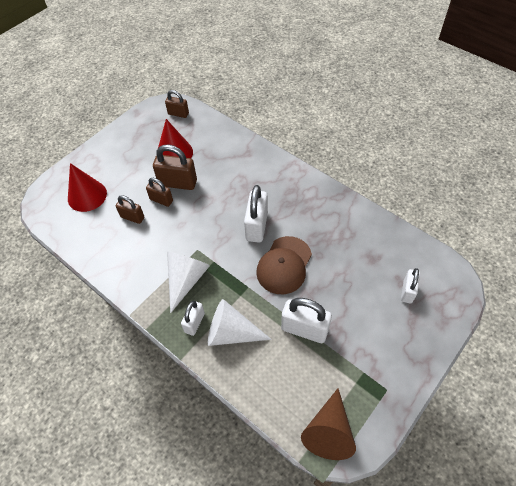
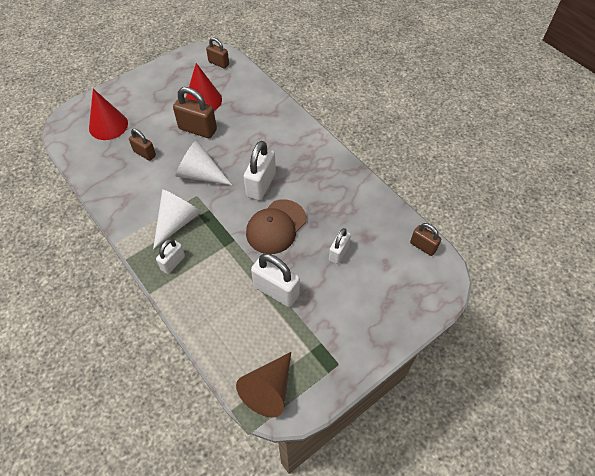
camera: 10 degrees right, 0 degrees up
brown padlock [146,178,173,207] -> brown padlock moved to [410,223,441,256]
white cone [208,299,272,346] -> white cone moved to [176,140,232,185]
white padlock [401,268,420,304] -> white padlock moved to [329,228,351,264]

